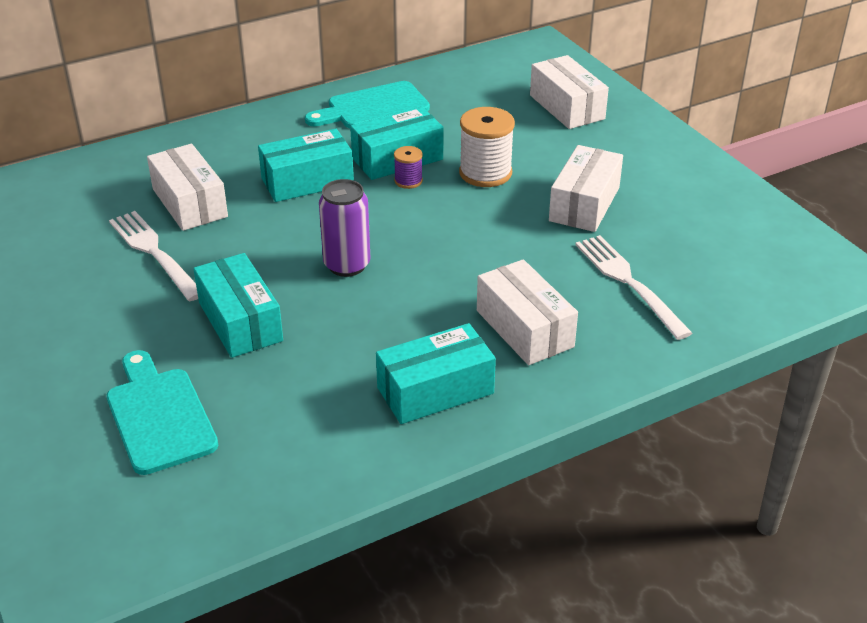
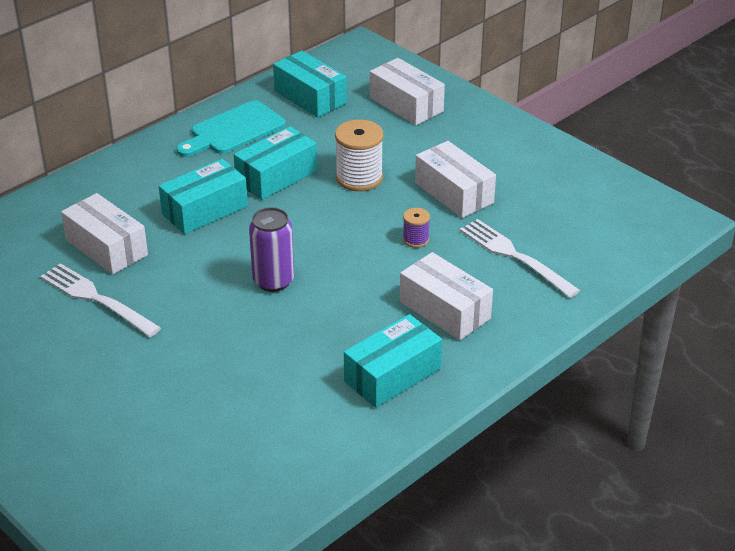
camera: 15 degrees left, 0 degrees up
turquoise cutting board [107,350,218,475] -> none
turquoise box [193,253,283,358] -> turquoise box moved to [273,51,347,117]
purple spool [394,146,423,189] -> purple spool moved to [403,208,430,248]
white box [549,145,623,232] -> white box turned 45 degrees counterclockwise [415,141,496,218]

